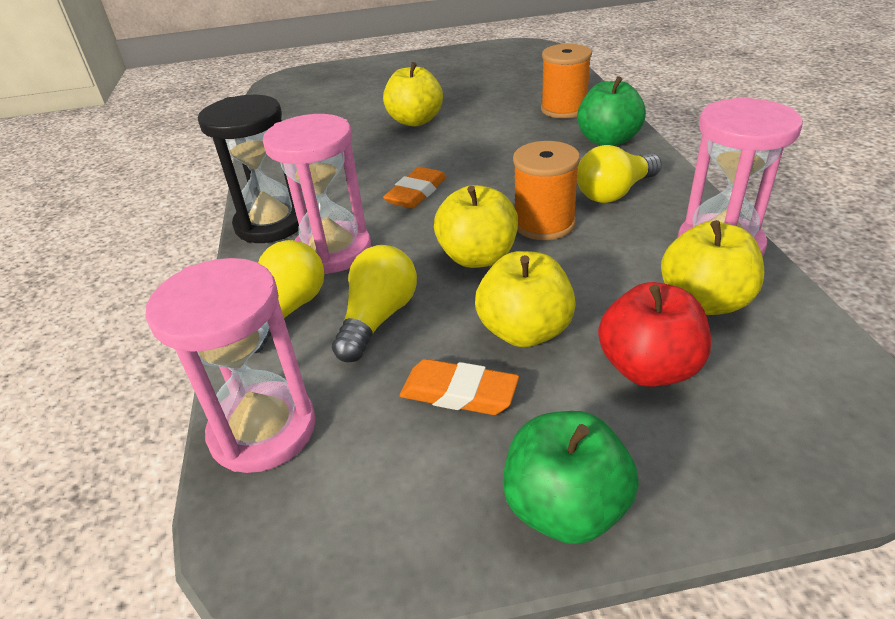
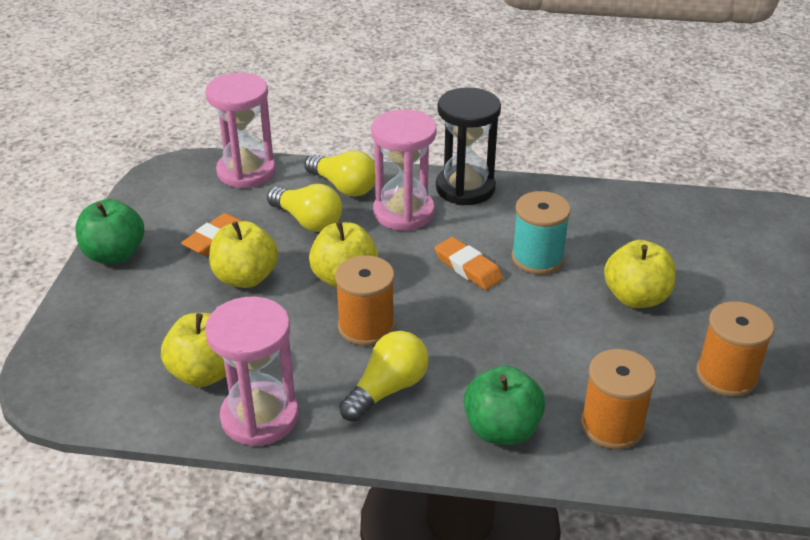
camera: 105 degrees right, 0 degrees up
yellow light bulb [577,145,662,203] -> yellow light bulb turned 60 degrees clockwise [339,331,429,422]
red apple [598,282,711,387] -> none
none -> turquoise spool [511,191,571,274]
none -> orange spool [696,301,774,397]

